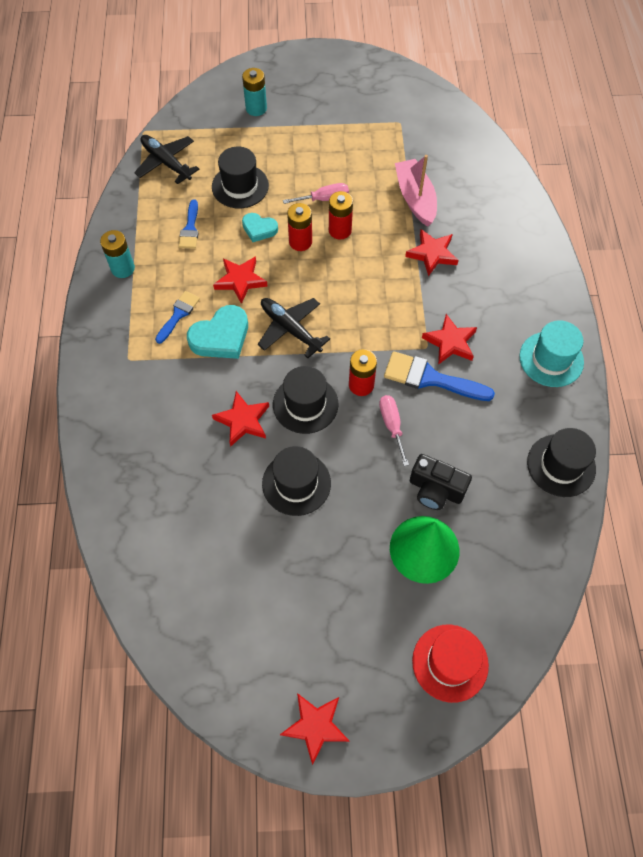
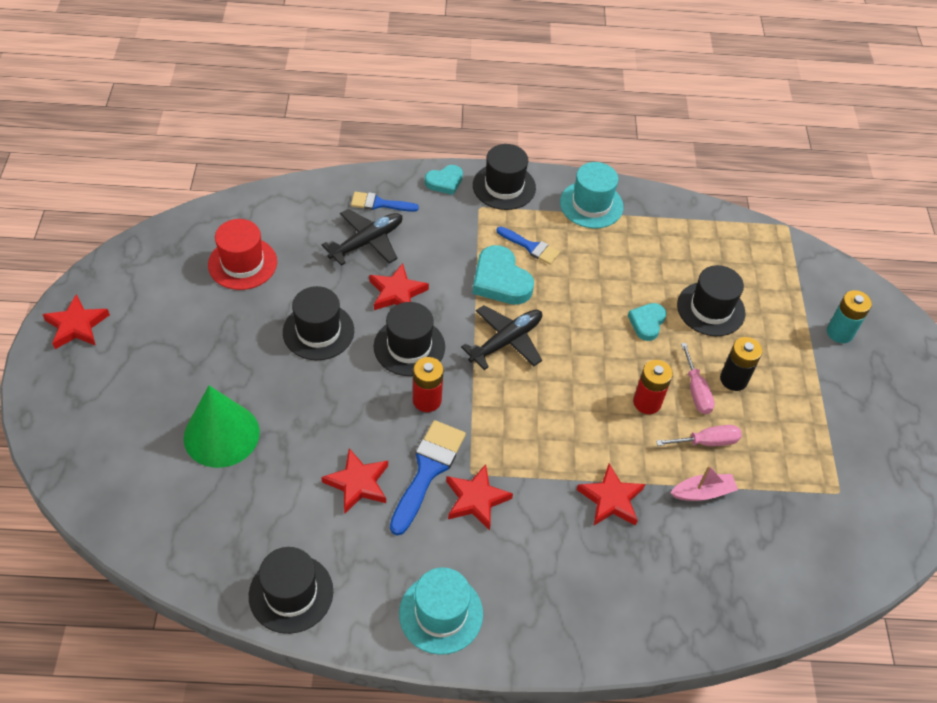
camera: 90 degrees right, 10 degrees down
turquoise battery [100,230,135,278] -> turquoise hat [560,162,624,228]
black plane [134,135,199,184] -> black plane moved to [322,209,402,266]
blue brush [179,200,198,249] -> blue brush moved to [351,192,419,212]
red star [213,256,268,304] -> red star moved to [321,448,388,514]
red battery [287,203,312,251] -> none
pink screwdriver [379,395,409,466] -> pink screwdriver moved to [656,425,742,446]
pink boat [395,155,437,227] -> pink boat [670,465,738,501], size x0.62
black camera [410,454,472,510] -> none
red hat [412,624,489,703] -> red hat moved to [208,219,277,290]
none -> turquoise heart [425,165,463,195]
none -> black hat [473,144,536,210]
none -> black battery [720,337,763,391]

